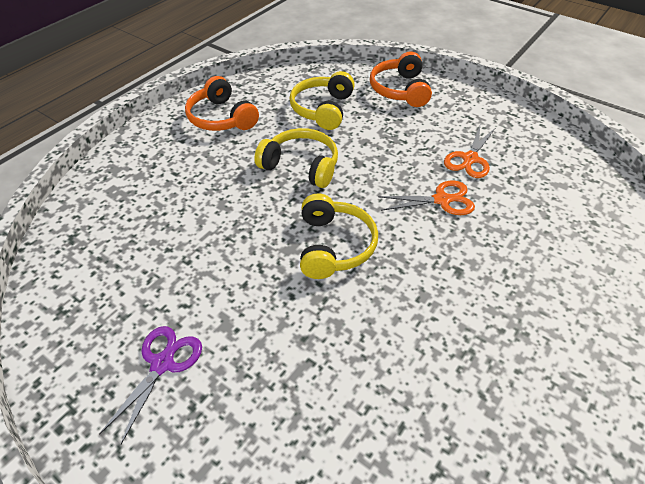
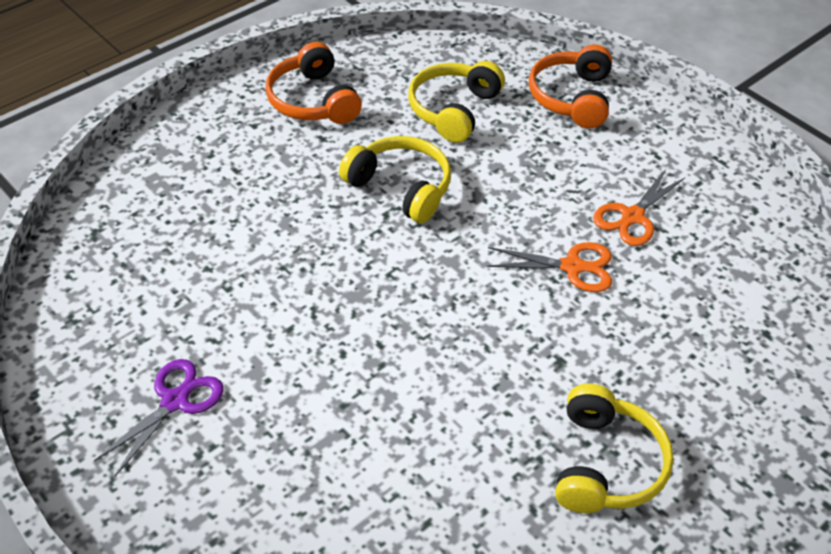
camera: 10 degrees right, 0 degrees up
yellow headphones [300,193,378,279] -> yellow headphones moved to [555,384,674,513]

